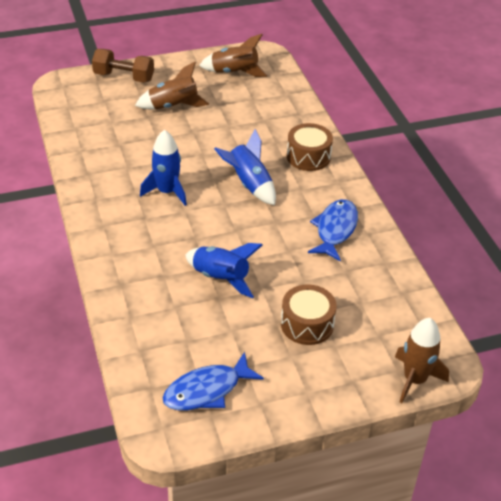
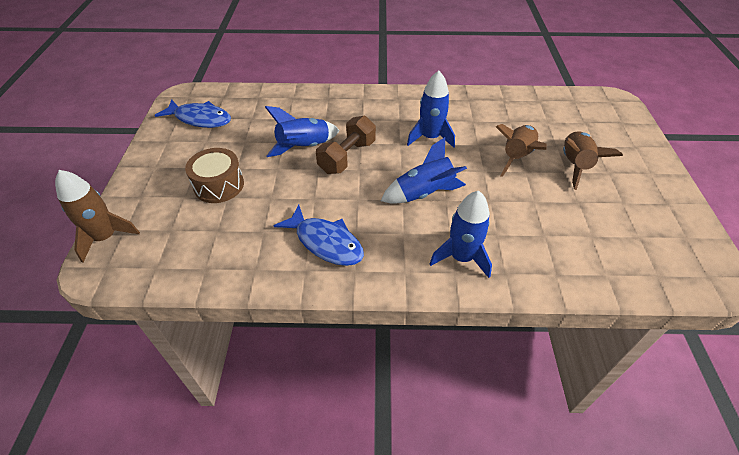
camera: 110 degrees right, 5 degrees up
brown dumbbell [92,49,154,83] -> brown dumbbell moved to [316,116,376,174]
blue fish [163,352,264,410] -> blue fish turned 120 degrees clockwise [155,99,231,128]
brown rocket [199,34,268,77] -> brown rocket moved to [496,124,547,177]
brown drum [287,123,333,171] -> blue rocket [430,191,492,278]

